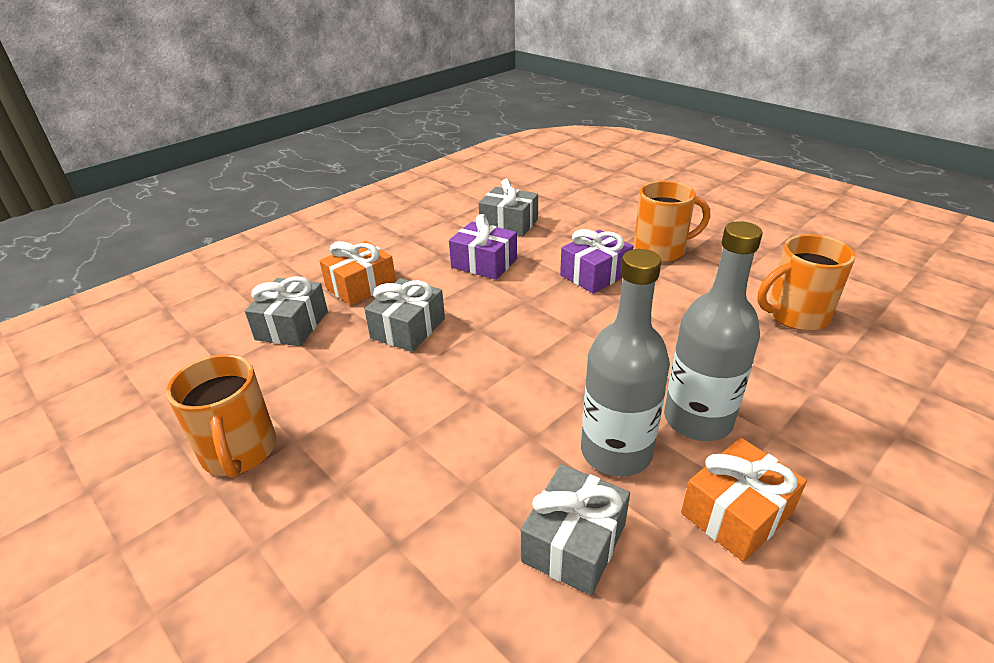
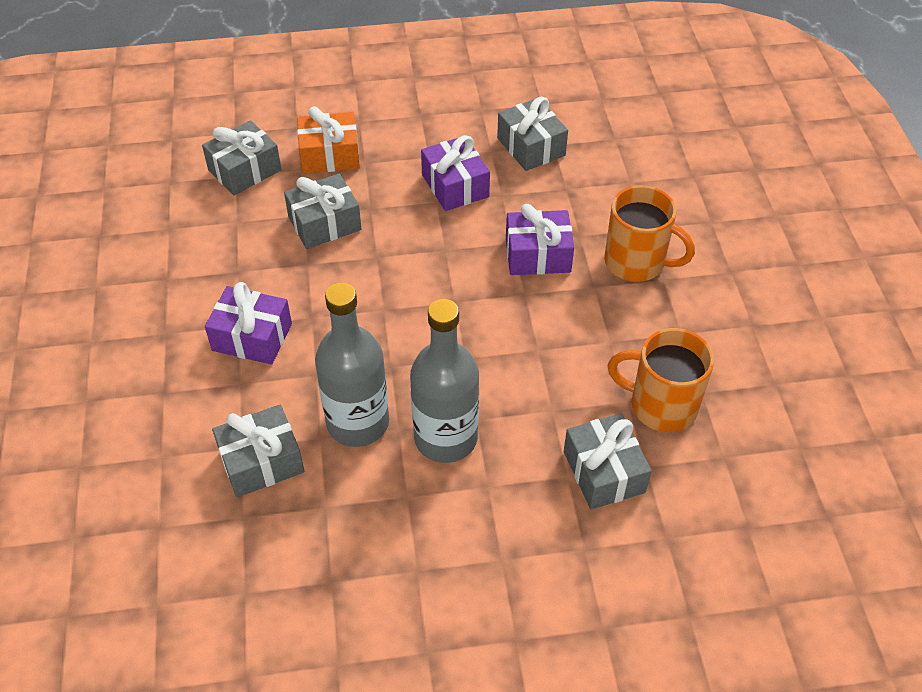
camera: 35 degrees right, 15 degrees up
orange mug [166,354,276,478] -> none
orange gift [681,438,807,562] -> none
none -> purple gift [205,282,292,365]
none -> grey gift [564,413,652,509]

